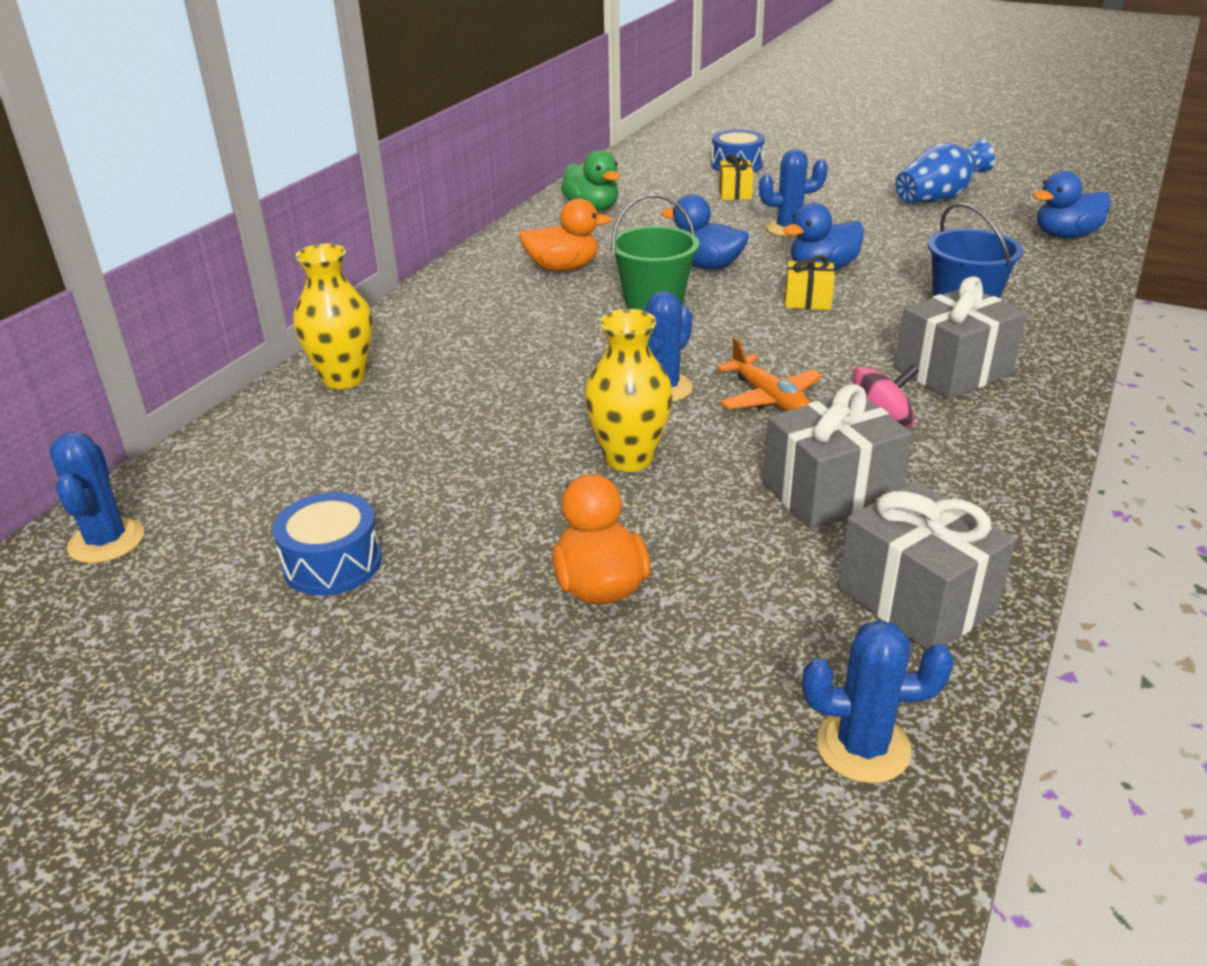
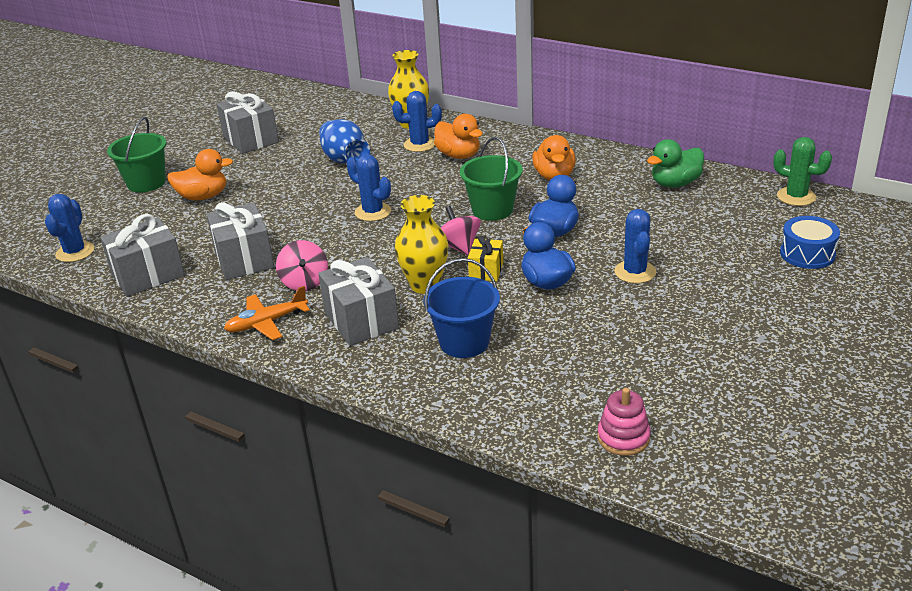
camera: 95 degrees right, 0 degrees up
blue cactus [49,432,144,563] -> blue cactus moved to [392,91,442,152]
blue drum [272,492,382,596] -> grey gift [216,91,279,154]
yellow vase [585,309,673,472] -> yellow vase moved to [395,195,449,294]
orange plane [717,337,823,411] -> orange plane moved to [224,286,310,340]
yellow gift [719,154,754,200] -> none
blue vase [895,139,995,203] -> blue vase moved to [319,119,370,163]
blue duck [1033,171,1111,238] -> pink stacking toy [597,388,651,456]
none -> green bucket [107,117,166,193]
none -> orange duck [434,114,483,159]
none -> pink spinning top [441,206,481,255]
none -> green cactus [773,137,832,206]

